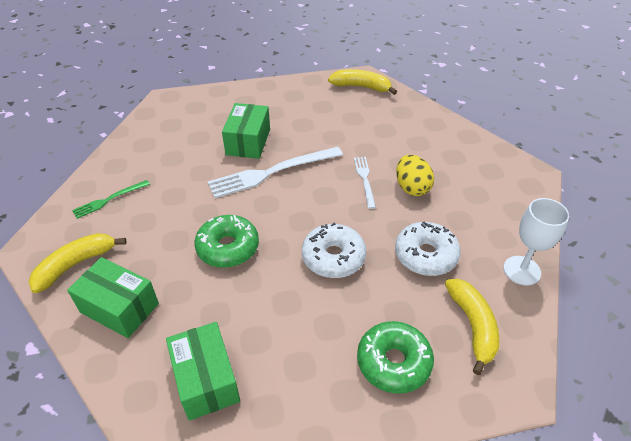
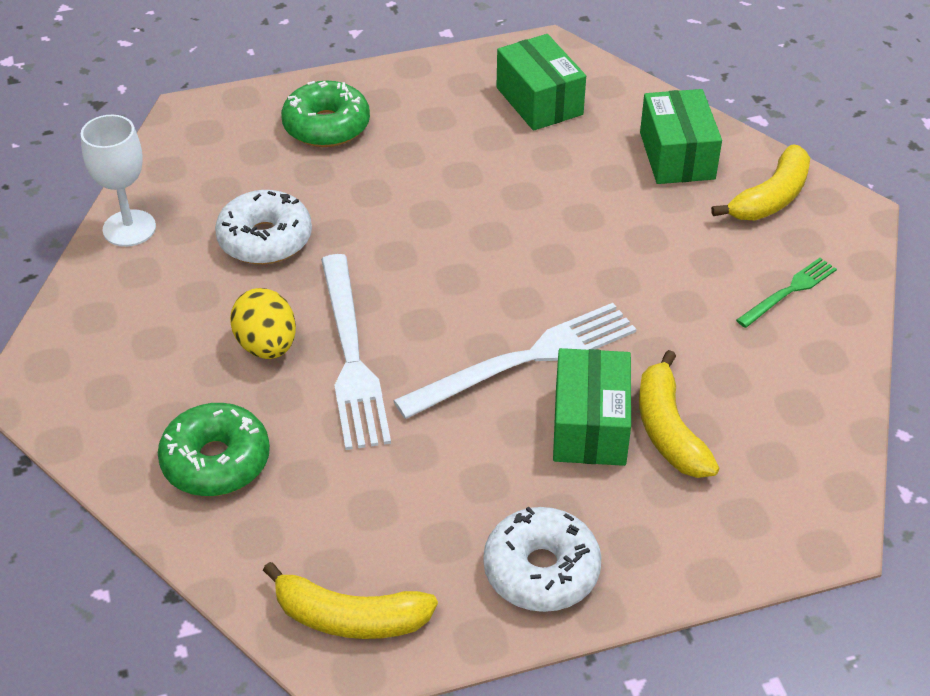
camera: 175 degrees right, 0 degrees up
green box [67,257,159,338] -> green box turned 60 degrees clockwise [640,89,722,184]
green donut [194,215,259,268] -> green donut moved to [158,403,270,496]
white donut [302,222,366,278] -> white donut moved to [483,507,601,612]
white fork [354,157,376,209] -> white fork [321,254,391,450], size x1.89
yellow banana [445,279,500,375] -> yellow banana moved to [639,350,720,478]

